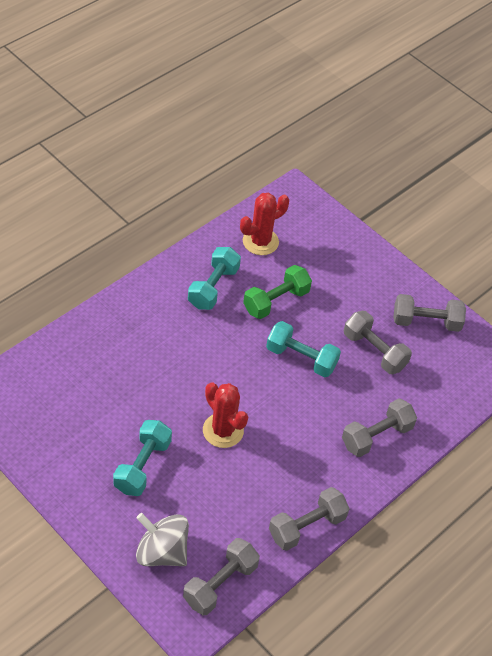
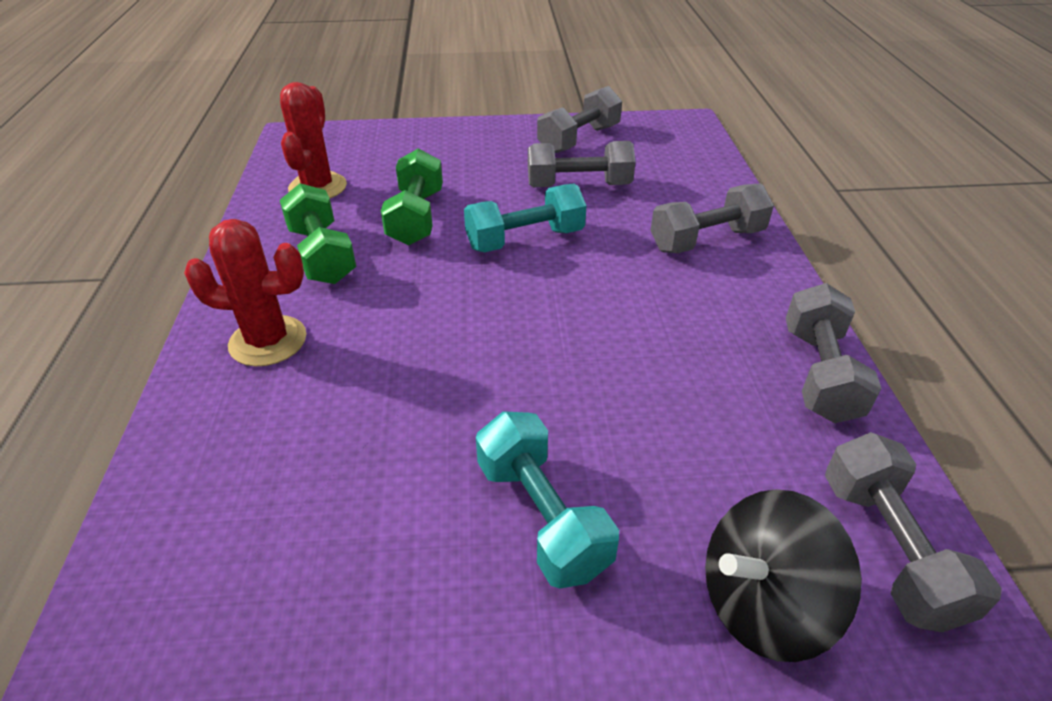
camera: 45 degrees left, 10 degrees down
grey spinning top [136,513,189,566] -> black spinning top [705,489,862,662]
turquoise dumbbell [188,247,241,310] -> green dumbbell [280,183,356,284]
red cactus [203,382,248,448] -> red cactus moved to [184,219,306,367]
grey dumbbell [342,398,417,457] -> grey dumbbell turned 60 degrees clockwise [651,183,774,253]

